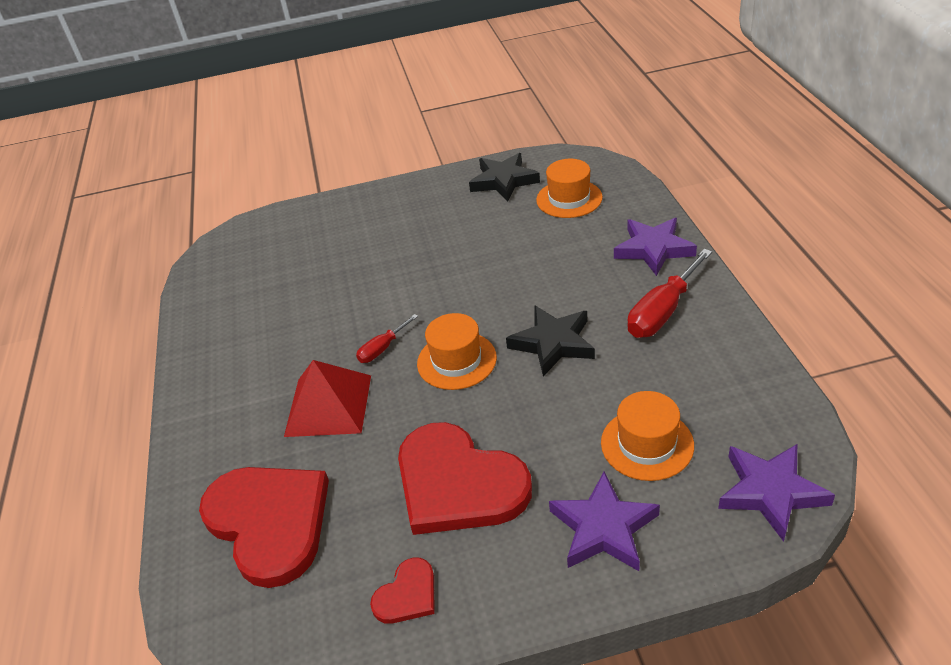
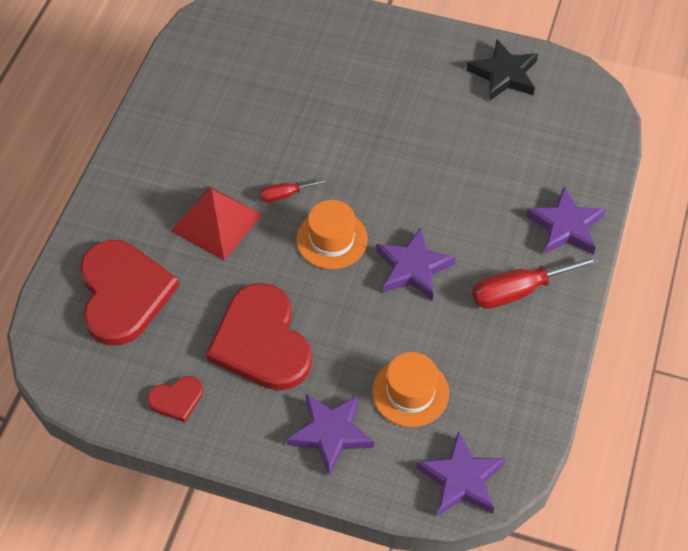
camera: 25 degrees right, 15 degrees up
black star [506,305,595,377] -> purple star [376,227,456,301]
orange hat [536,159,603,218] -> none

